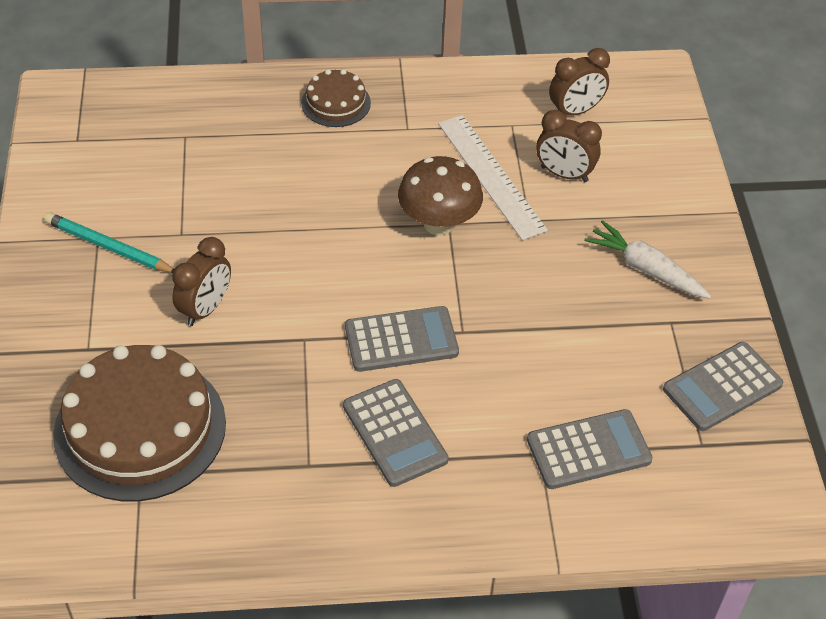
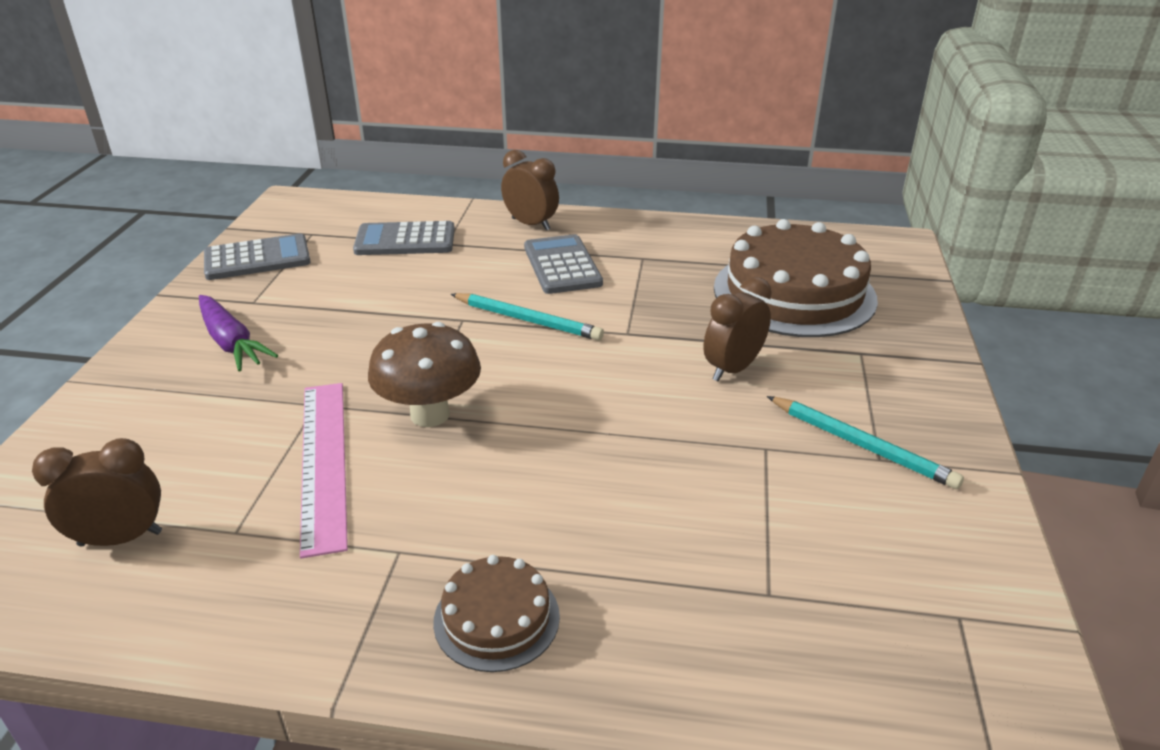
camera: 165 degrees left, 15 degrees down
grey calculator [345,306,459,372] -> turquoise pencil [451,293,604,341]
white ruler [438,115,548,240] -> pink ruler [300,383,348,558]
brown clock [536,110,602,182] -> brown clock moved to [501,150,559,231]
white carrot [584,220,711,299] -> purple carrot [199,295,278,372]

